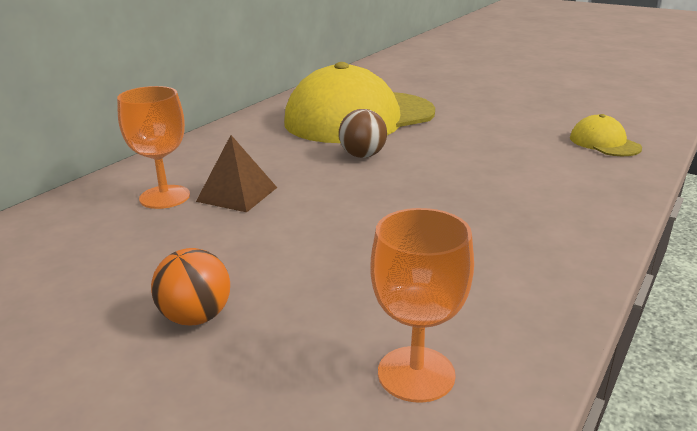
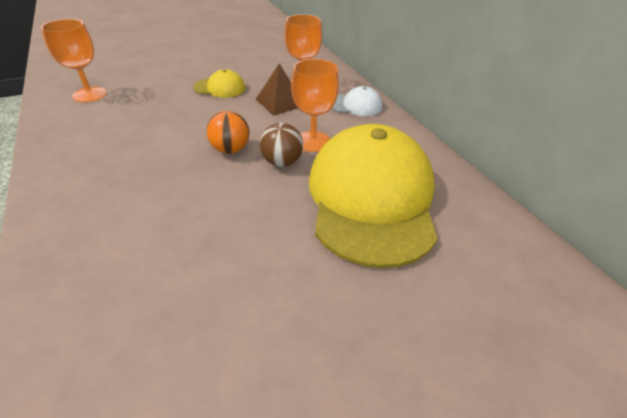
camera: 120 degrees right, 15 degrees up
orange ball [151,248,230,325] -> orange ball moved to [207,111,250,154]
yellow cap [570,114,642,156] -> yellow cap moved to [193,69,245,98]
none -> orange goblet [291,59,339,152]
none -> white cap [331,86,382,116]

